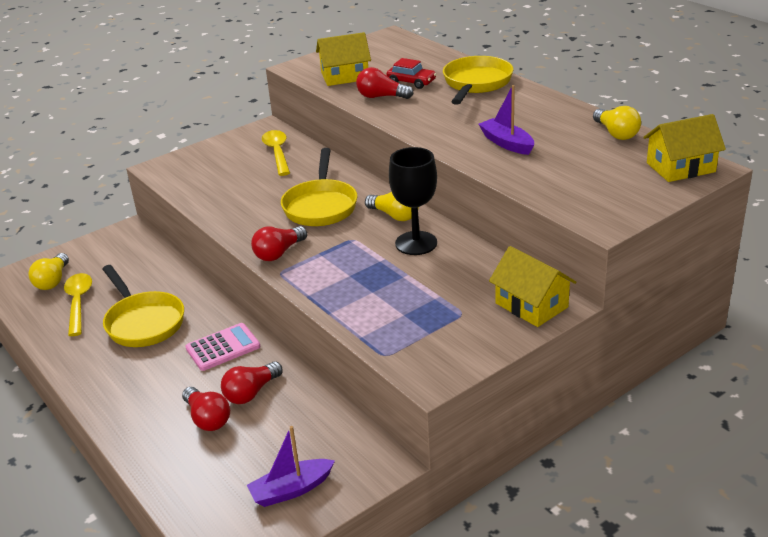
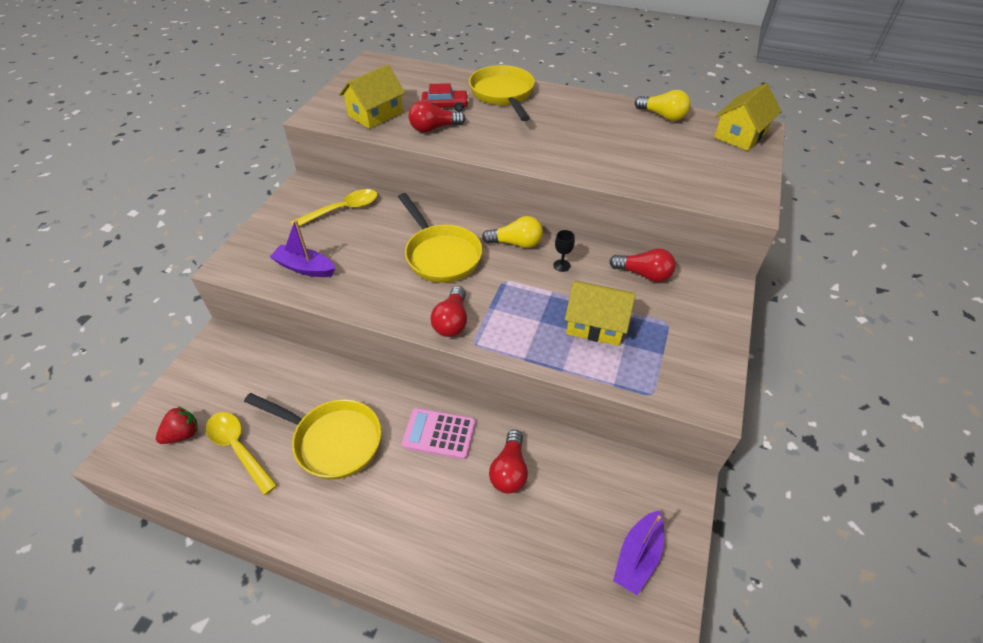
camera: 35 degrees left, 15 degrees up
yellow light bulb [28,253,69,290] -> red strawberry [156,406,198,444]
red light bulb [182,387,230,431] -> red light bulb moved to [609,248,676,282]
pink calculator [185,323,260,371] -> pink calculator turned 105 degrees counterclockwise [401,408,476,459]
yellow spoon [262,130,290,176] -> yellow spoon turned 105 degrees clockwise [291,189,378,226]
black goblet [389,147,437,255] -> black goblet [553,230,575,272], size x0.43
purple boat [478,85,534,155] -> purple boat moved to [269,220,335,277]
yellow house [489,246,576,327] -> yellow house moved to [565,281,636,346]

